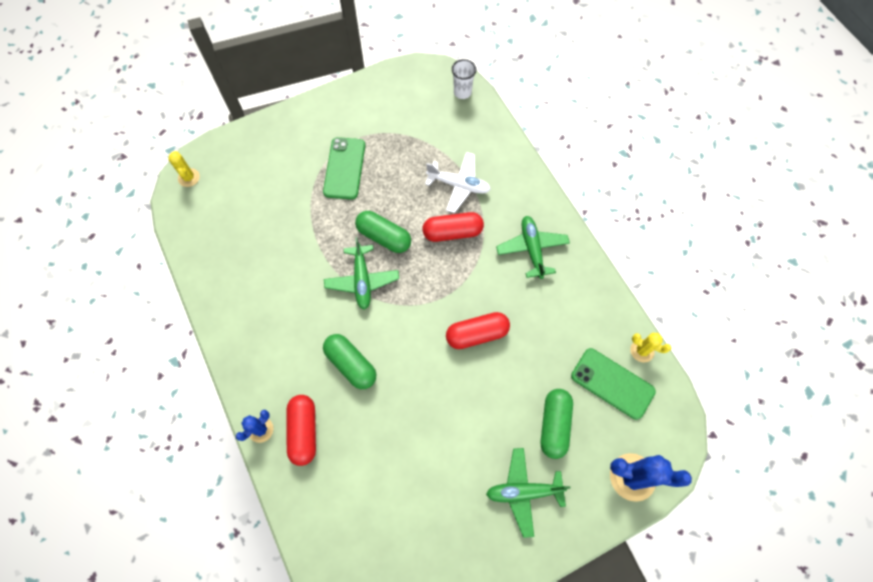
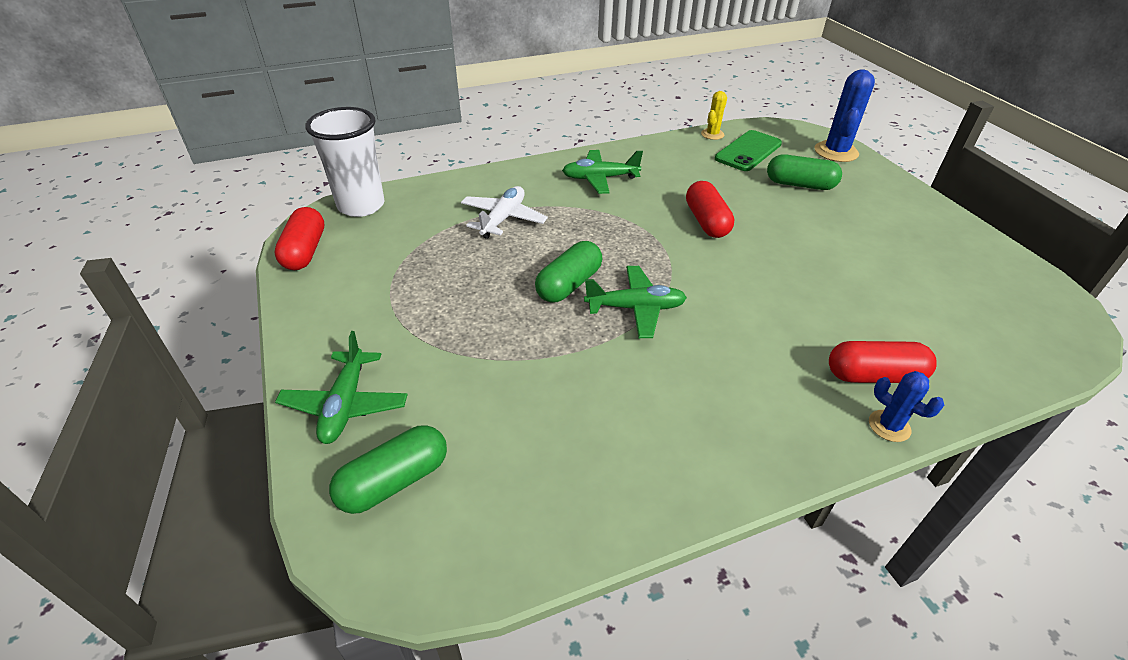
camera: 85 degrees left, 25 degrees down
yellow cactus [168,151,200,187] -> none
green phone [323,137,365,200] -> none
green capsule [323,334,376,389] -> green capsule moved to [329,425,447,514]
red capsule [422,212,484,242] -> red capsule moved to [274,207,324,270]
white cup [452,59,476,99] -> white cup [305,107,385,217], size x1.91
green plane [486,448,571,538] -> green plane moved to [275,331,408,444]

